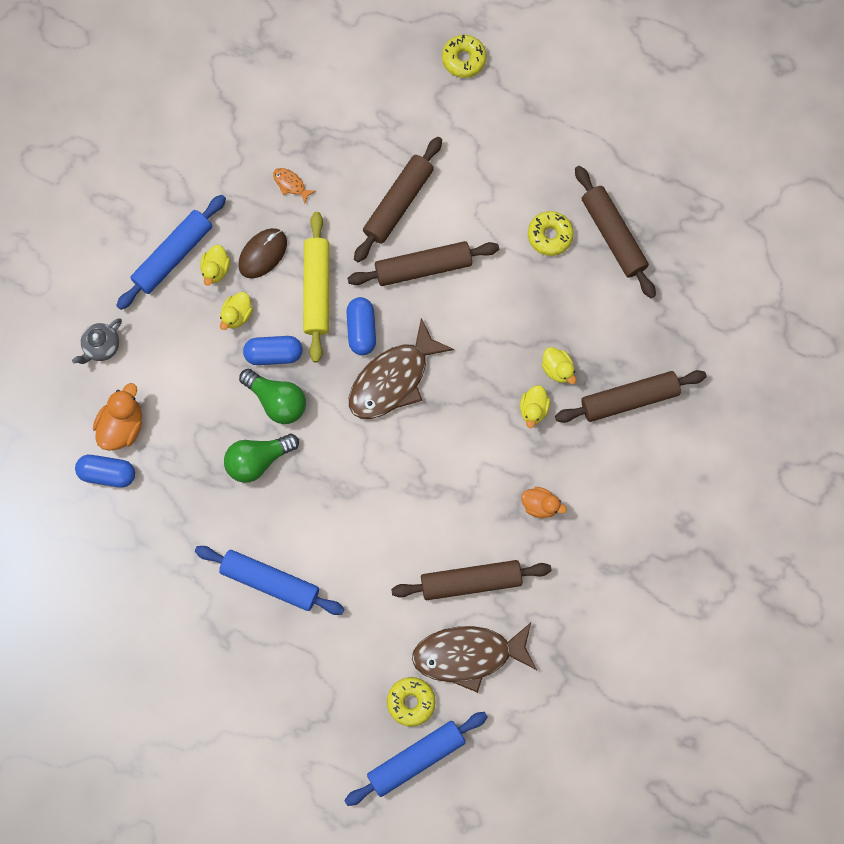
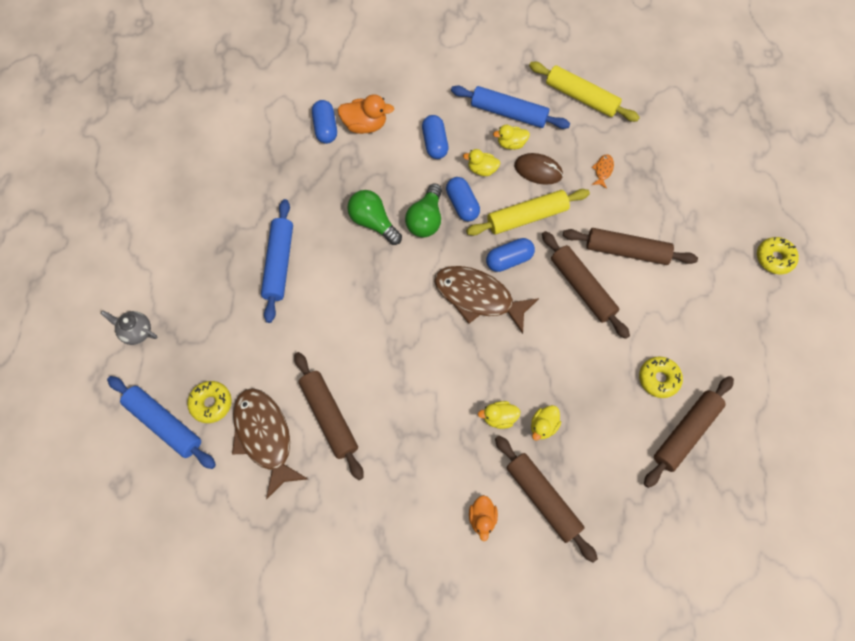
camera: 70 degrees right, 10 degrees down
grey teapot [72,318,122,364] -> grey teapot moved to [101,311,157,345]
orange duck [521,487,567,518] -> orange duck moved to [469,495,498,541]
none -> blue capsule [422,115,449,159]
none -> yellow rolling pin [529,62,640,122]

